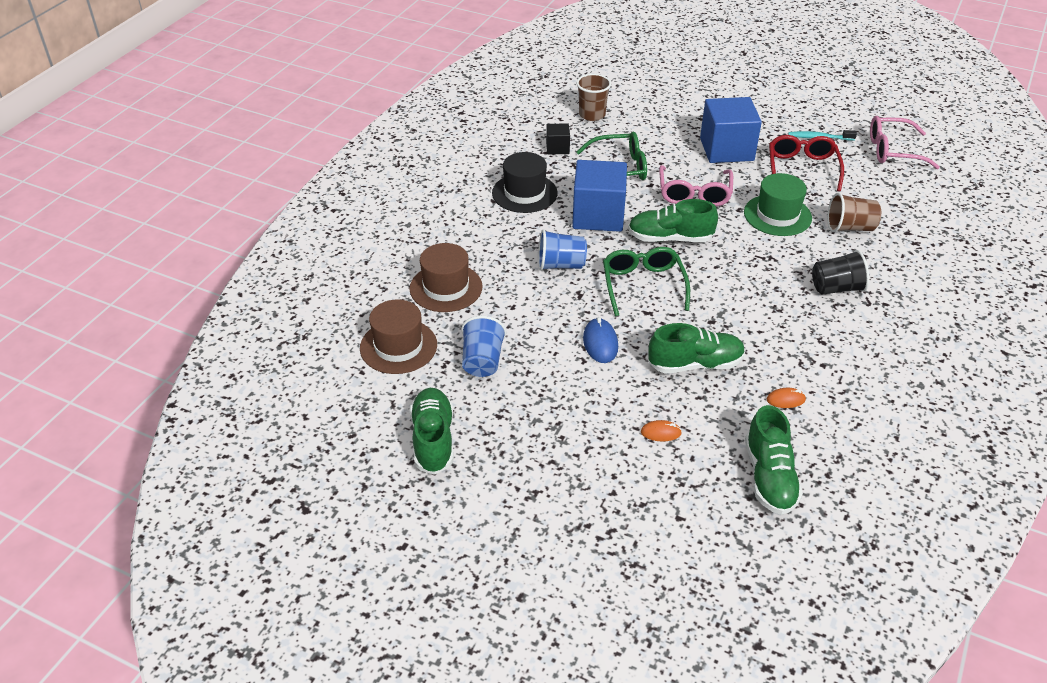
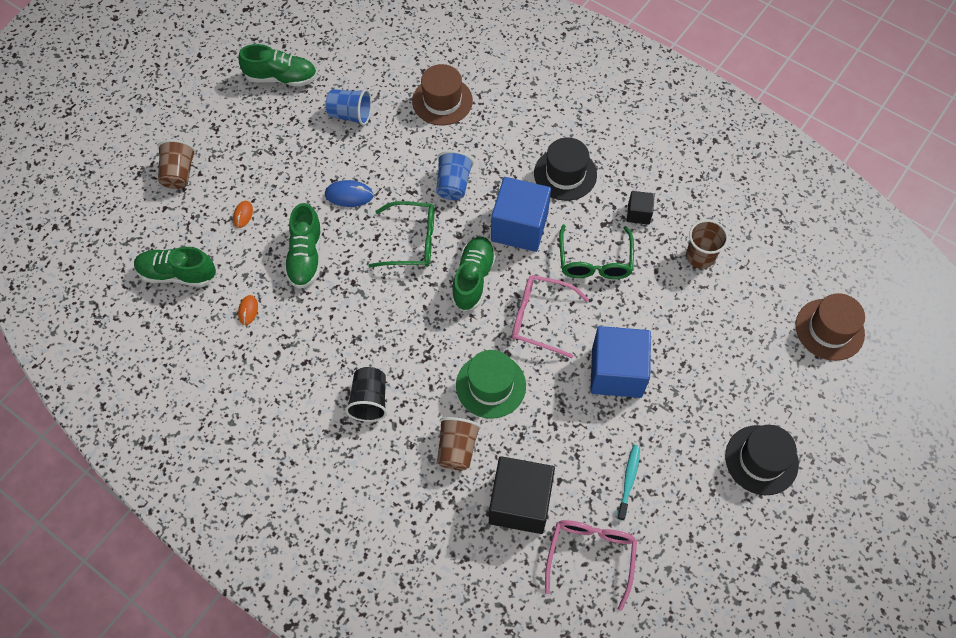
camera: 100 degrees right, 20 degrees up
brown hat [360,299,437,374] -> brown hat moved to [796,293,865,361]
red glasses [769,135,844,192] -> none
none -> brown cup [158,139,196,189]
none -> black cube [489,456,555,534]
none -> black hat [725,425,799,495]

